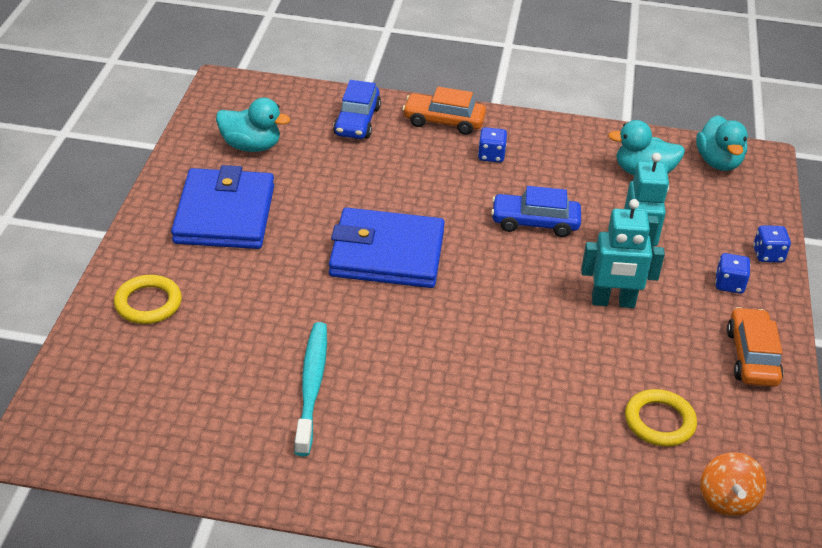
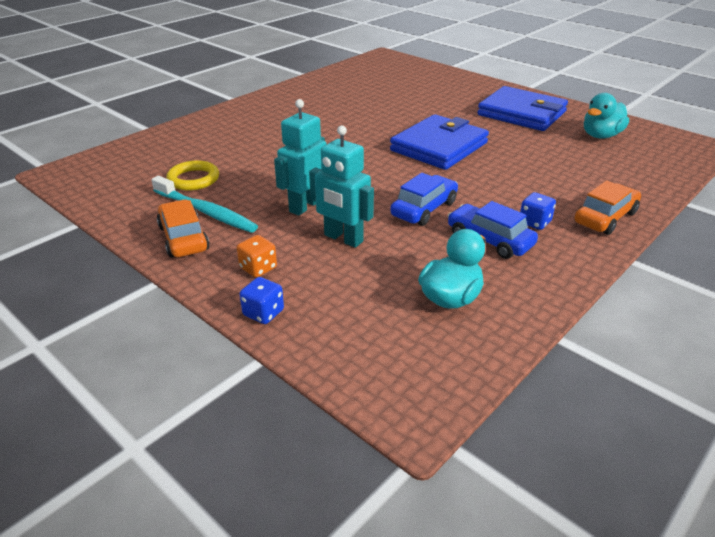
camera: 125 degrees right, 5 degrees down
yellow ring [114,275,182,324] -> none
turquoise toothbrush [294,322,327,456] -> turquoise toothbrush moved to [151,176,258,233]
blue car [333,80,381,139] -> blue car moved to [447,201,538,259]
turquoise duck [696,115,748,171] -> none
orange spinning top [701,452,766,516] -> none
blue dice [715,253,750,294] -> orange dice [237,235,277,278]
orange car [727,307,783,387] -> orange car turned 150 degrees counterclockwise [157,200,210,258]

